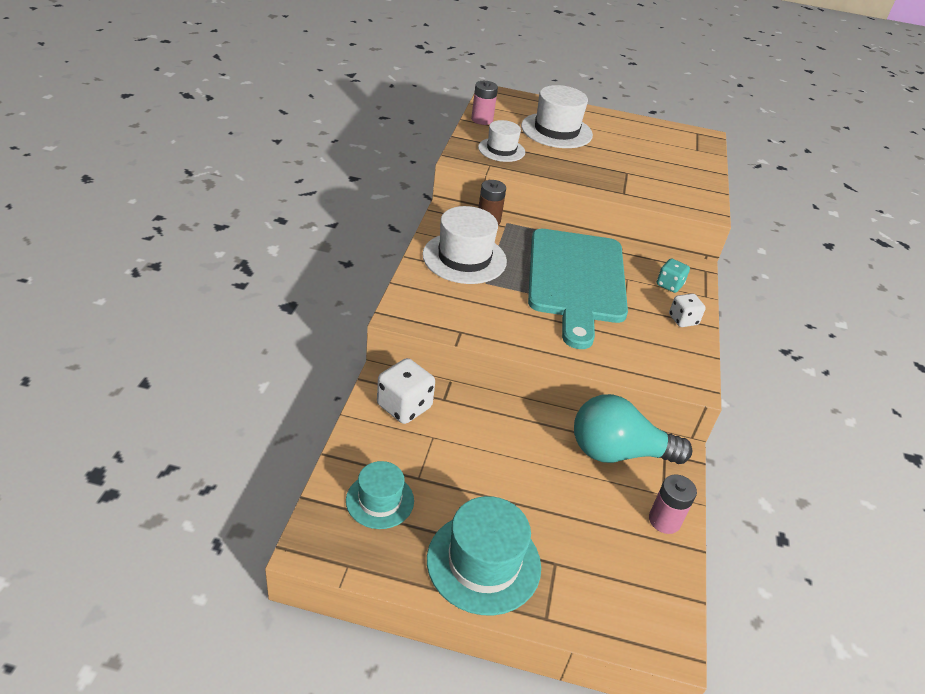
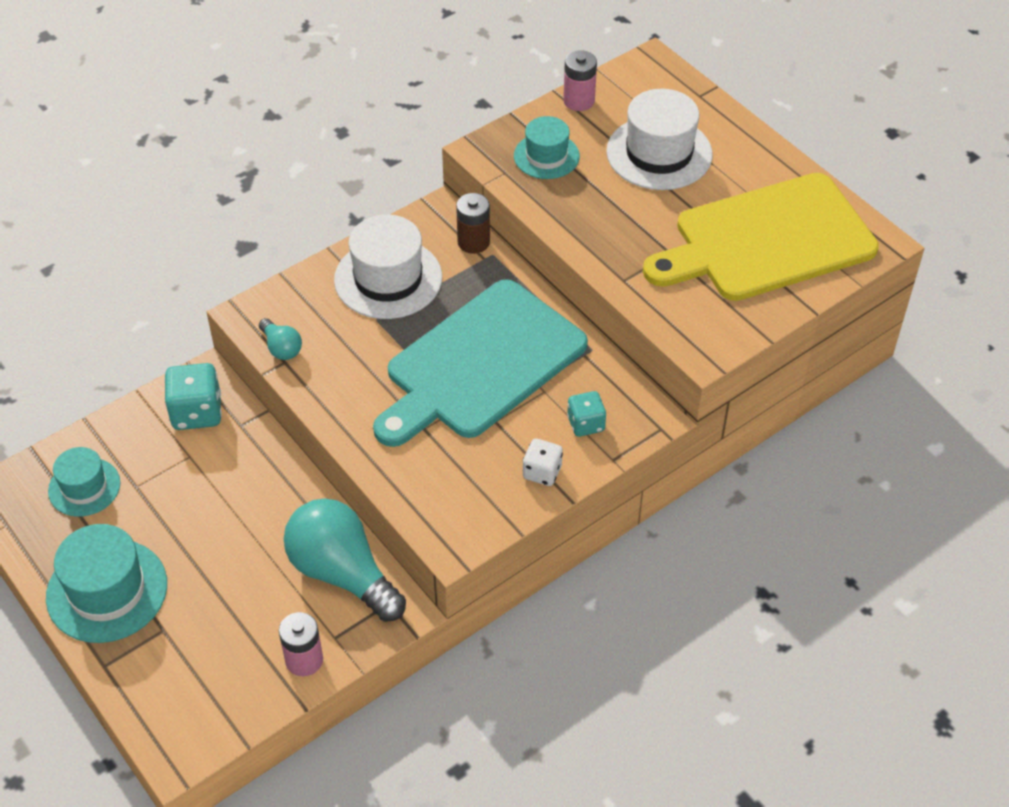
camera: 45 degrees right, 10 degrees up
white dice [377,358,435,424] -> turquoise dice [164,363,222,430]
white hat [478,120,525,162] -> turquoise hat [514,116,580,179]
none -> turquoise light bulb [259,318,302,360]
none -> yellow cutting board [643,173,879,301]

